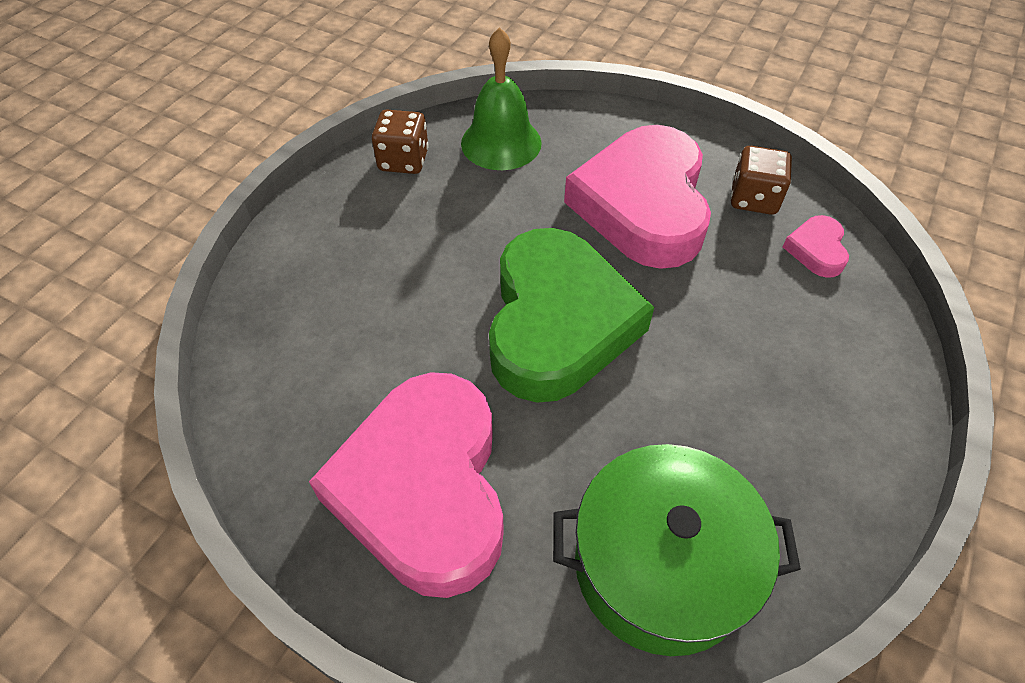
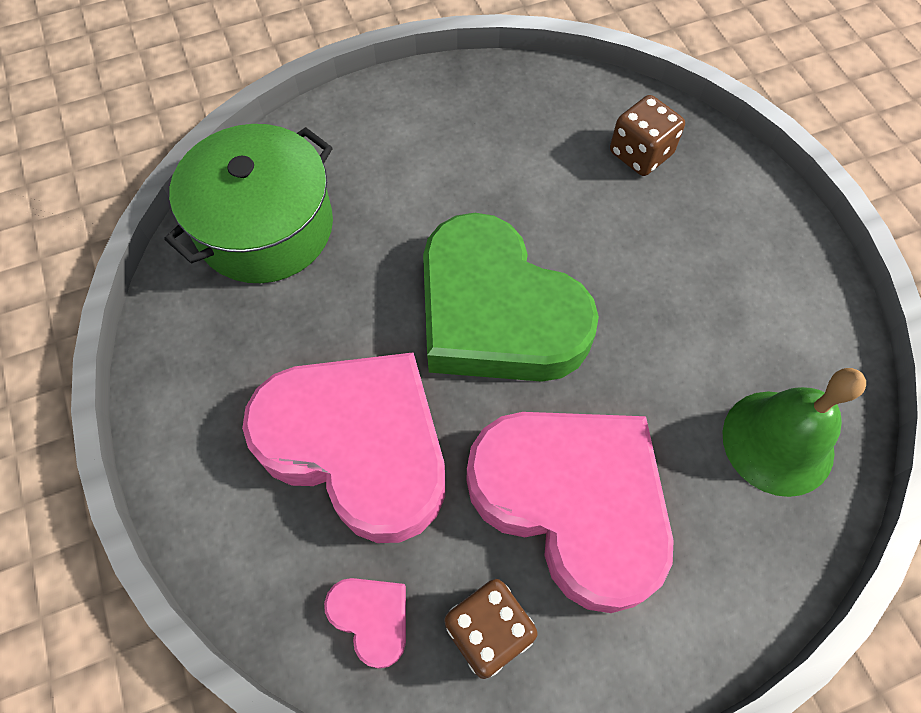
camera: 130 degrees right, 10 degrees up
pink heart [309,372,504,598] -> pink heart moved to [242,352,445,543]
brown dice [372,109,429,174] -> brown dice moved to [610,95,685,176]

